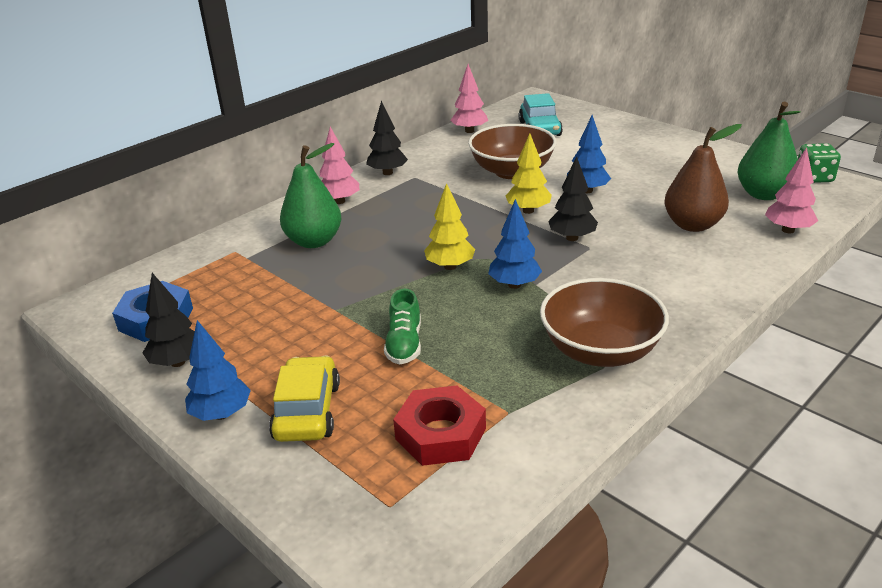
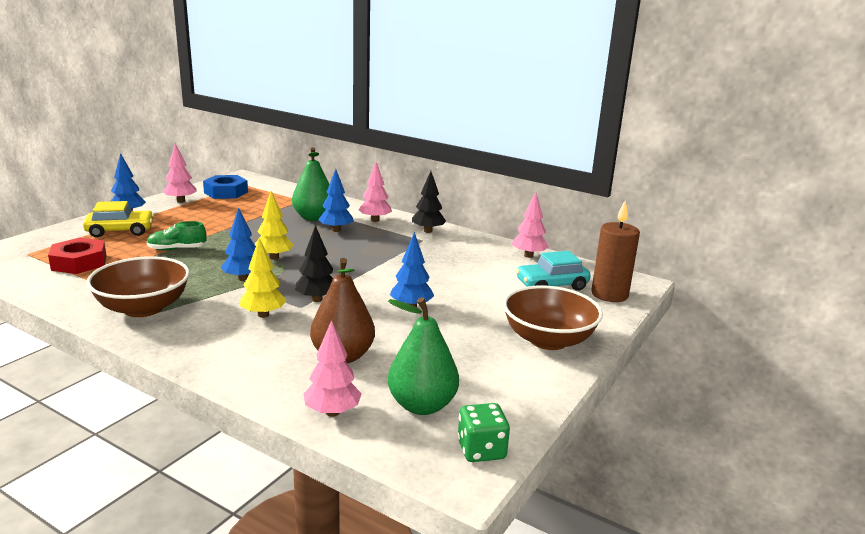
camera: 75 degrees right, 10 degrees down
black tree [143,273,195,367] -> pink tree [163,144,197,203]
brown bowl [468,124,557,179] -> brown bowl moved to [503,286,603,350]
yellow tree [506,133,552,214] -> yellow tree moved to [239,238,287,318]
none -> blue tree [318,169,354,232]
none -> brown candle [591,200,640,302]

